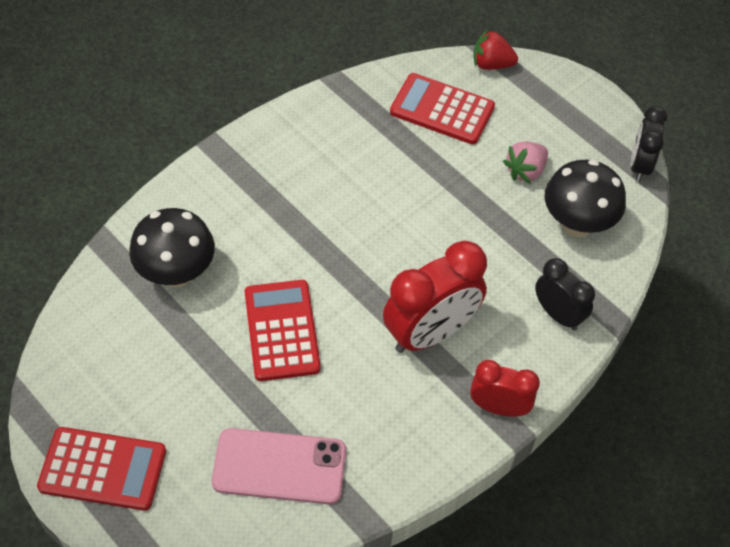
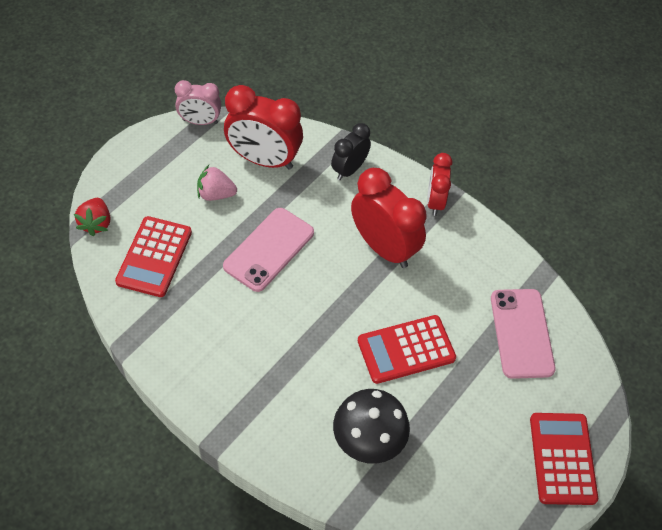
camera: 100 degrees left, 0 degrees up
pink strawberry [503,141,548,184] -> pink strawberry turned 150 degrees clockwise [197,165,237,201]
black mushroom [545,159,626,237] -> red clock [224,85,303,170]
black clock [630,106,667,182] -> pink clock [175,80,221,125]
none -> pink phone [223,208,314,292]

